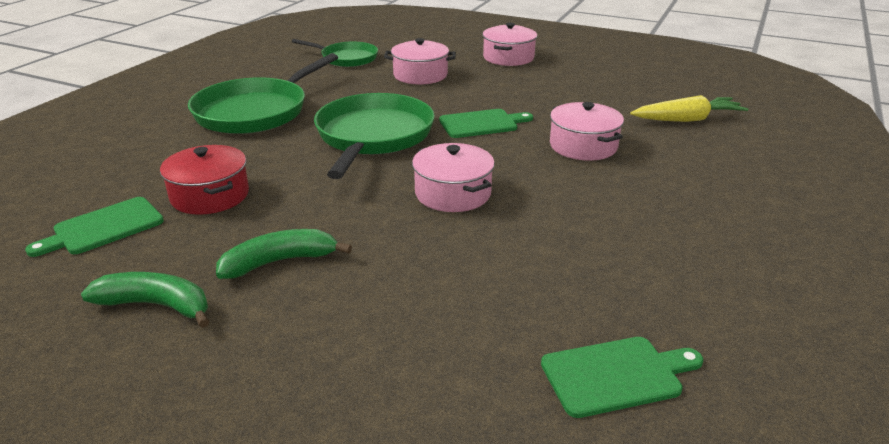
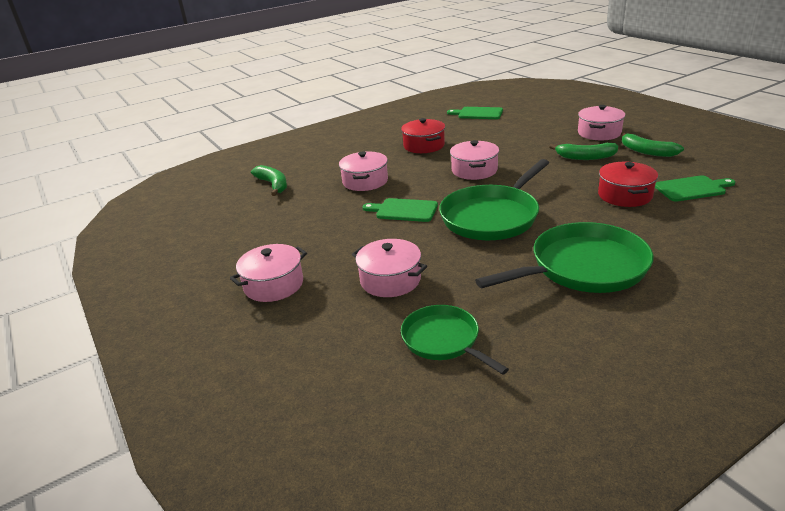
camera: 145 degrees left, 0 degrees up
yellow carrot [630,95,748,122] -> green banana [251,165,287,196]
none -> red pot [401,118,445,153]
none -> pink pot [578,105,625,140]

